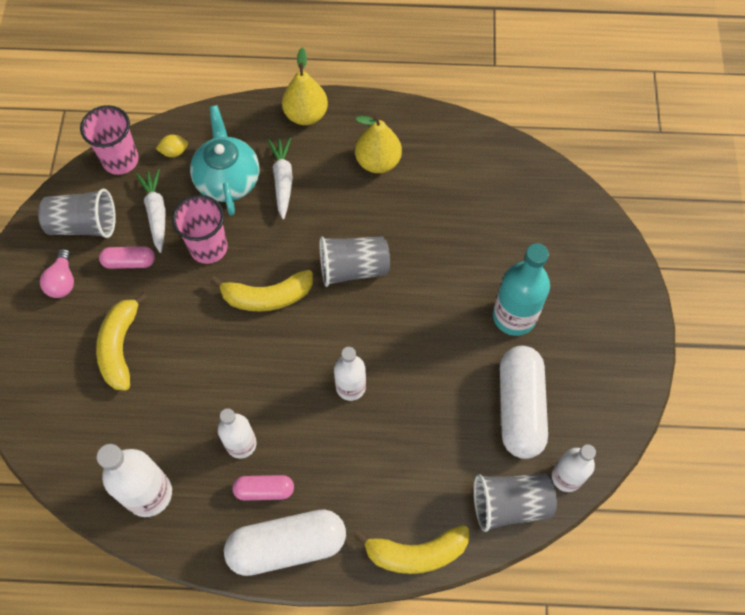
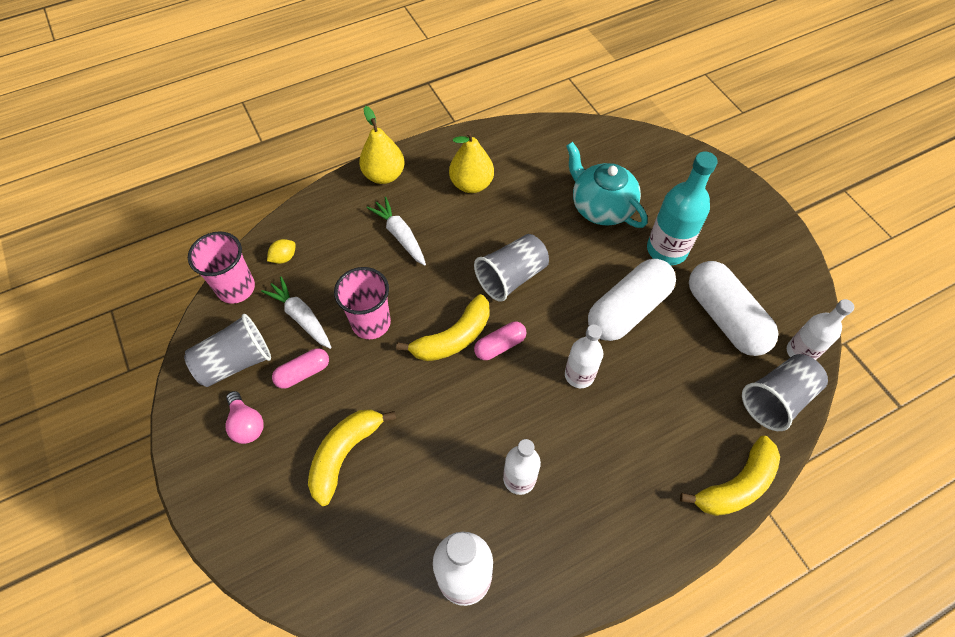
camera: 30 degrees left, 5 degrees down
yellow banana [96,292,148,391] -> yellow banana turned 60 degrees clockwise [308,409,396,506]
turquoise teapot [190,105,260,216] -> turquoise teapot moved to [566,142,648,228]
white capsule [224,509,346,576] -> white capsule moved to [588,259,676,341]
pink capsule [232,475,294,501] -> pink capsule moved to [474,321,527,360]

